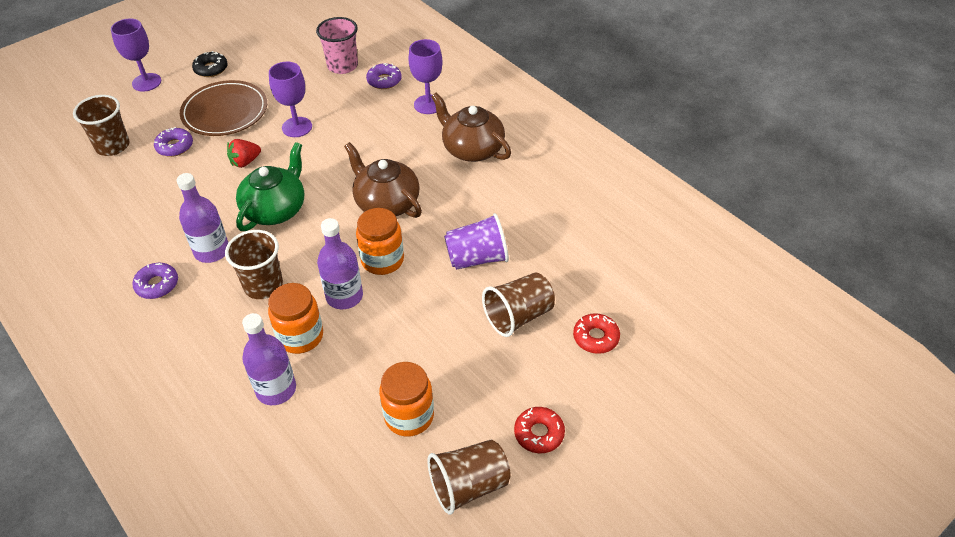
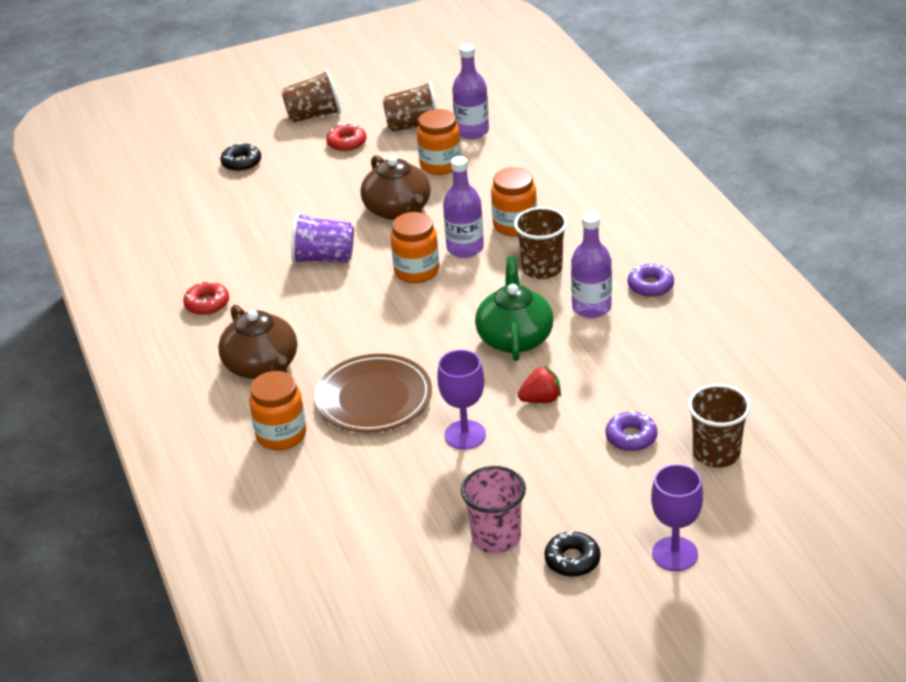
camera: 160 degrees left, 10 degrees down
brown plate [180,80,267,136] -> brown plate moved to [315,354,432,433]
green teapot [236,142,304,231] -> green teapot turned 135 degrees clockwise [475,256,554,361]
purple bottle [242,313,296,405] -> purple bottle moved to [452,44,489,139]
pink cup [316,17,358,74] -> pink cup moved to [461,466,526,553]
brown teapot [344,142,422,218] -> brown teapot moved to [360,155,431,220]
purple donut [366,63,402,89] -> none
purple goblet [408,39,443,114] -> orange jar [249,371,306,450]
brown cup [482,272,555,337] -> brown cup moved to [281,70,341,122]
red donut [573,313,620,354] -> red donut moved to [183,282,229,315]
none -> black donut [221,143,261,172]

